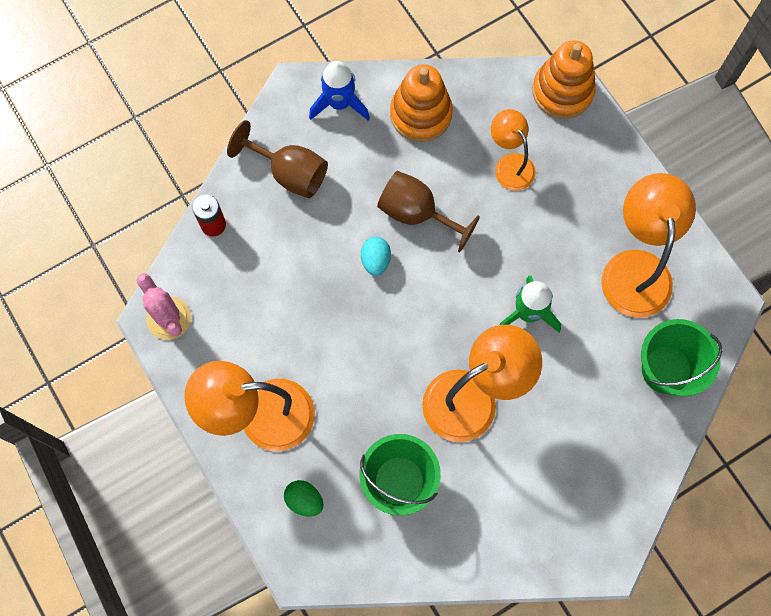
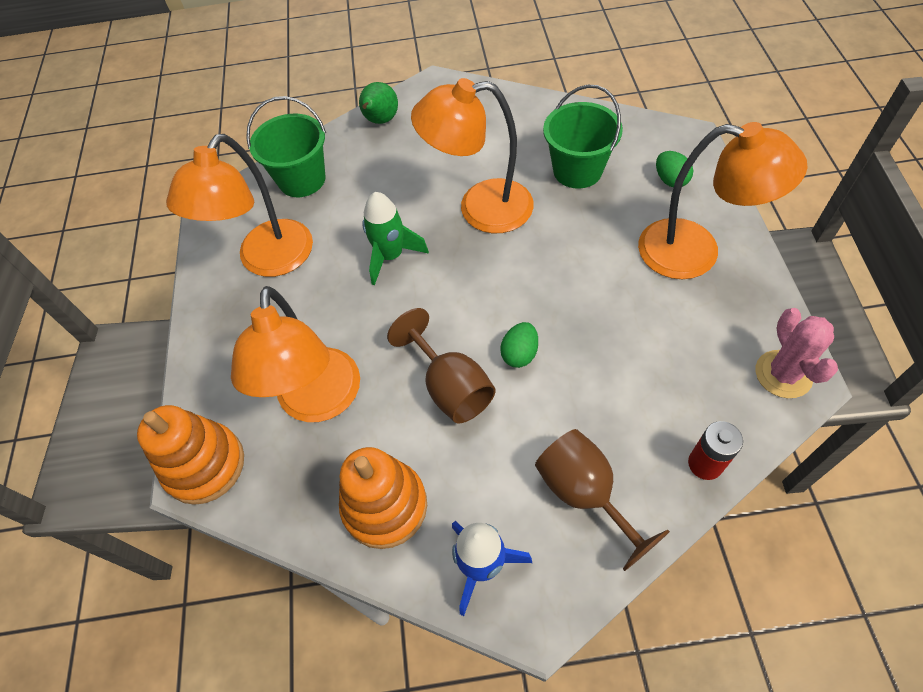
camera: 150 degrees left, 15 degrees down
turquoise egg [361,237,391,276] -> green egg [500,322,538,368]
orange lamp [491,109,536,191] -> orange lamp [231,286,360,422], size x1.71
none -> green pear [359,82,398,124]

